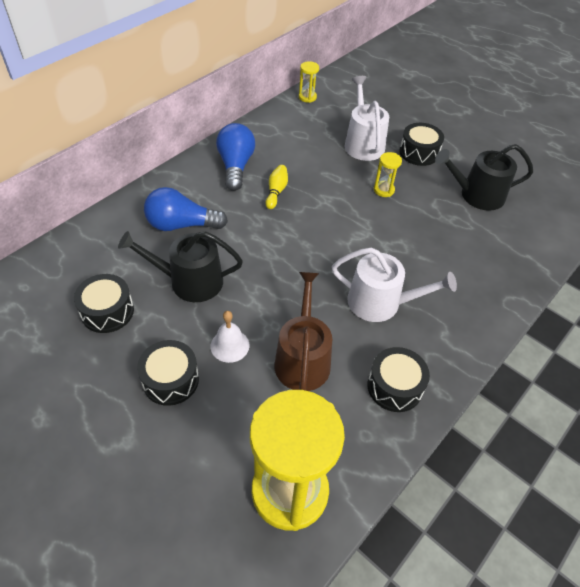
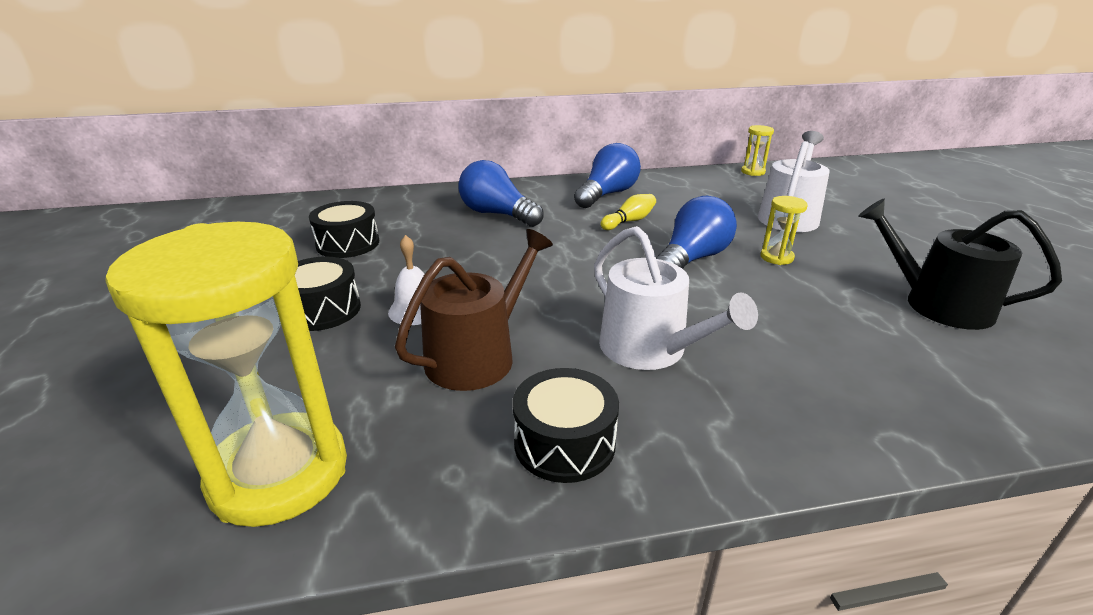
camera: 40 degrees right, 20 degrees down
black watering can [118,231,243,302] -> none
black drum [399,123,444,166] -> none
none -> blue light bulb [656,196,737,269]

